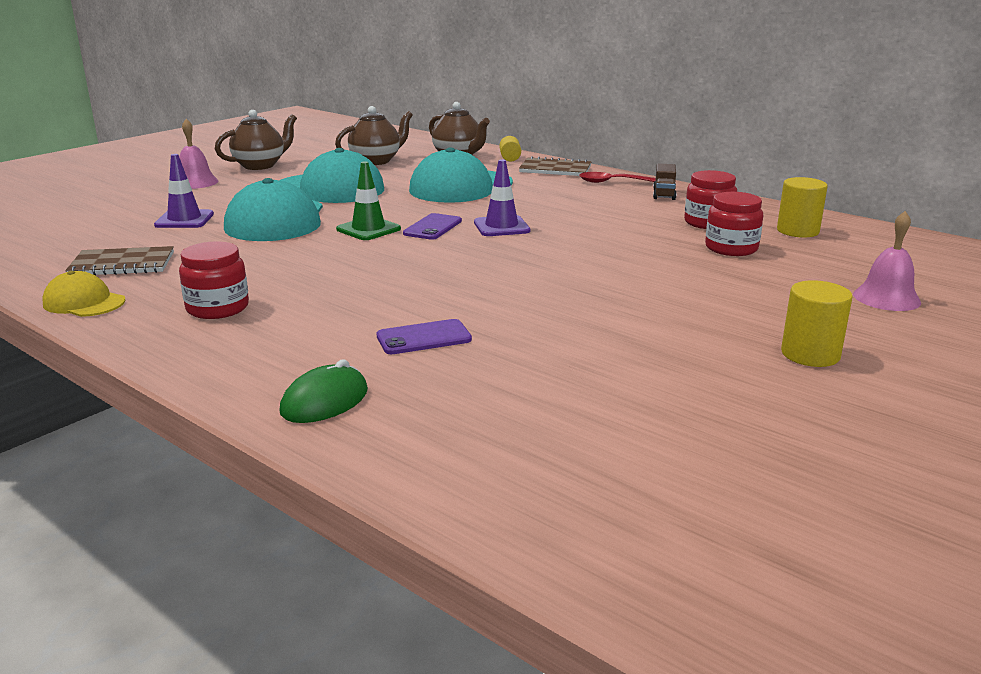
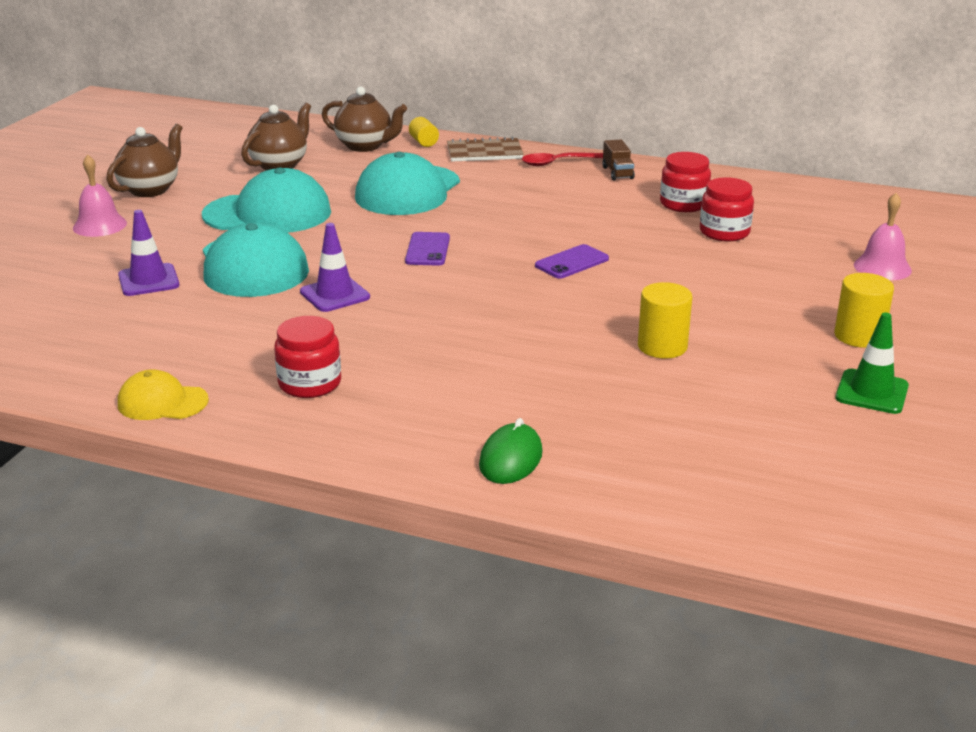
camera: 20 degrees left, 5 degrees up
brown notebook [65,246,174,276] -> none
green traffic cone [336,161,401,240] -> green traffic cone moved to [835,313,909,414]
purple phone [377,319,472,354] -> purple phone moved to [535,244,609,279]
purple traffic cone [474,159,530,236] -> purple traffic cone moved to [300,223,370,312]
yellow cylinder [777,177,828,238] -> yellow cylinder moved to [638,282,692,359]

